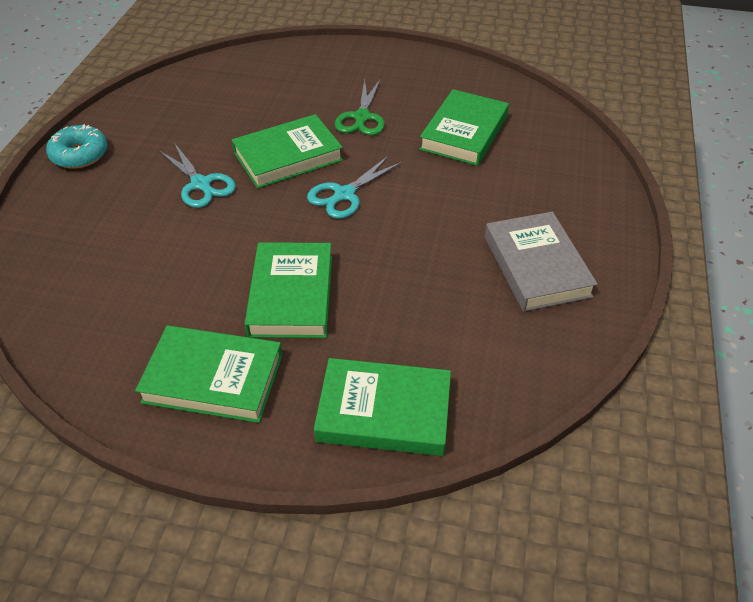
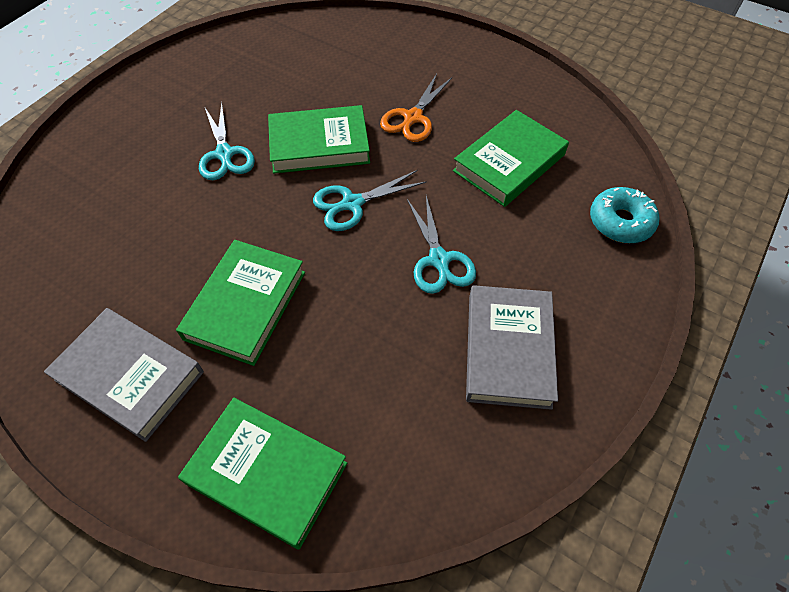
camera: 20 degrees right, 10 degrees up
turquoise donut [46,124,108,169] -> turquoise donut moved to [590,187,659,243]
green book [135,325,283,423] -> grey book [44,308,204,442]
green scissors [335,80,385,136] -> orange scissors [380,74,452,142]
none -> turquoise scissors [407,196,476,294]

